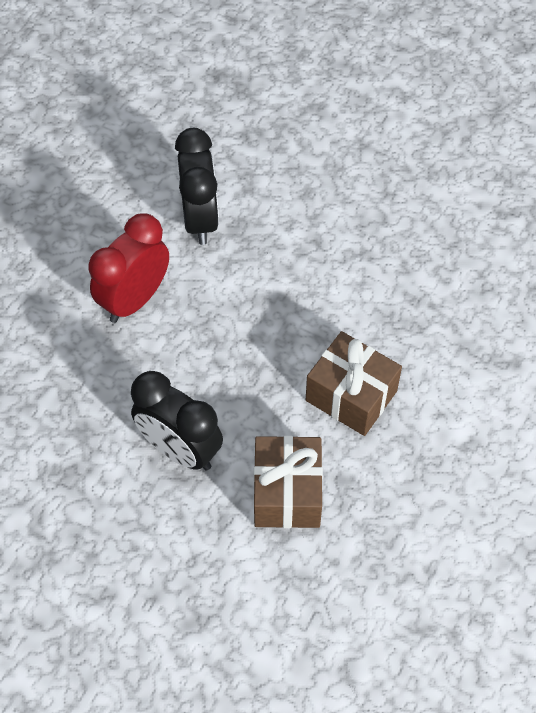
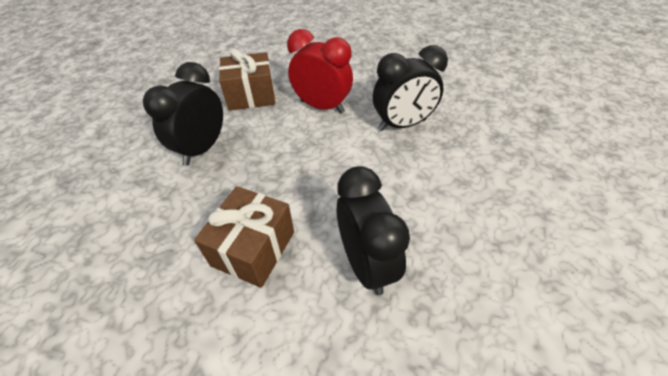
camera: 80 degrees right, 10 degrees down
brown gift [254,436,323,528] -> brown gift moved to [219,48,275,111]
none -> black clock [337,166,410,295]

